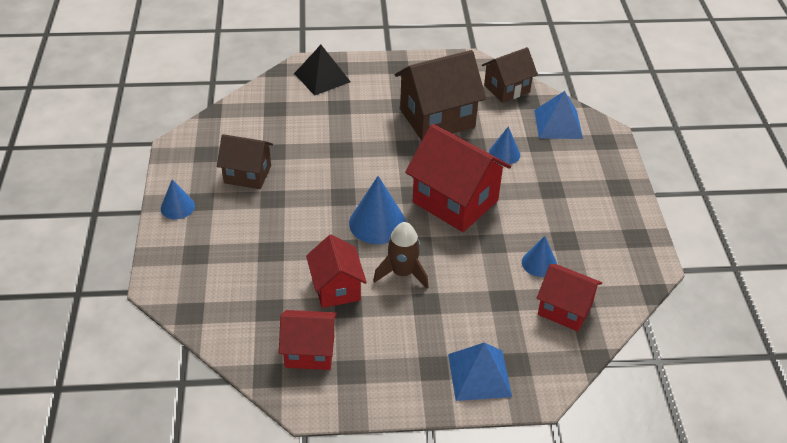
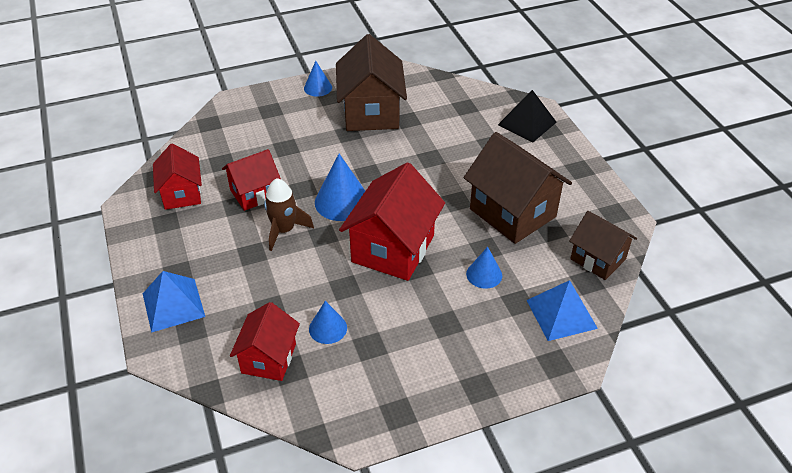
camera: 75 degrees right, 0 degrees up
brown house [217,134,273,189] -> brown house [336,34,407,131], size x1.64

